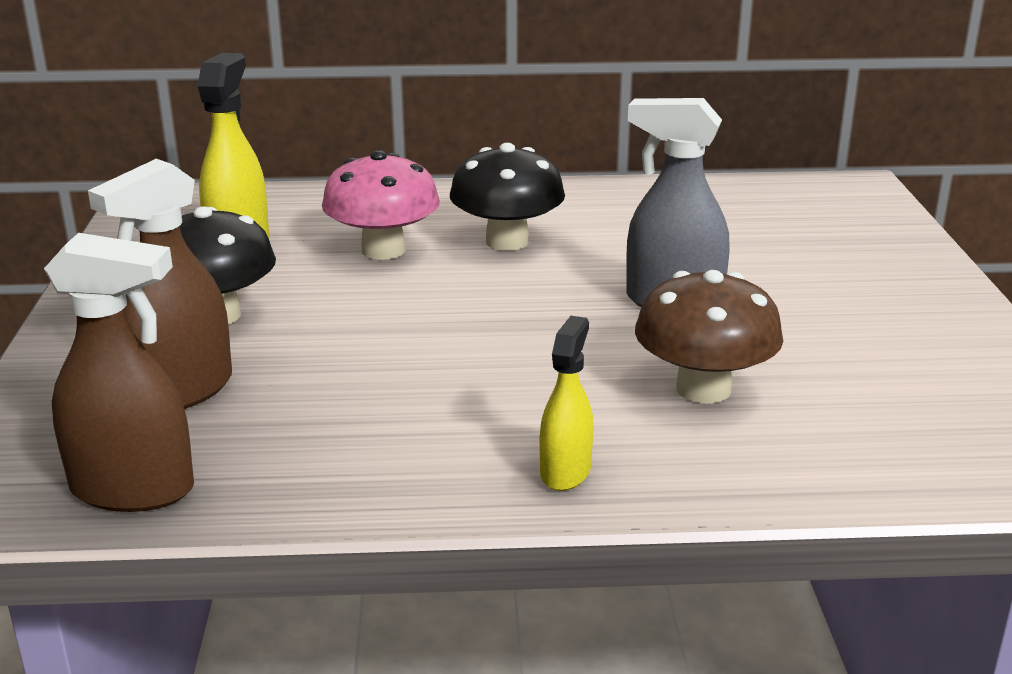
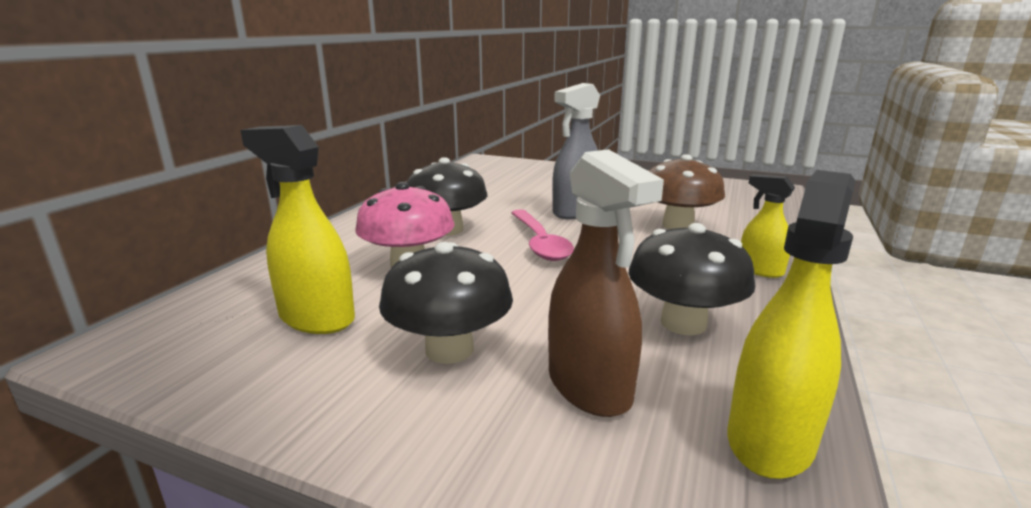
camera: 65 degrees left, 5 degrees down
brown spray bottle [44,233,194,512] -> yellow spray bottle [728,170,855,479]
none -> pink spoon [511,209,574,261]
none -> black mushroom [628,223,756,335]

